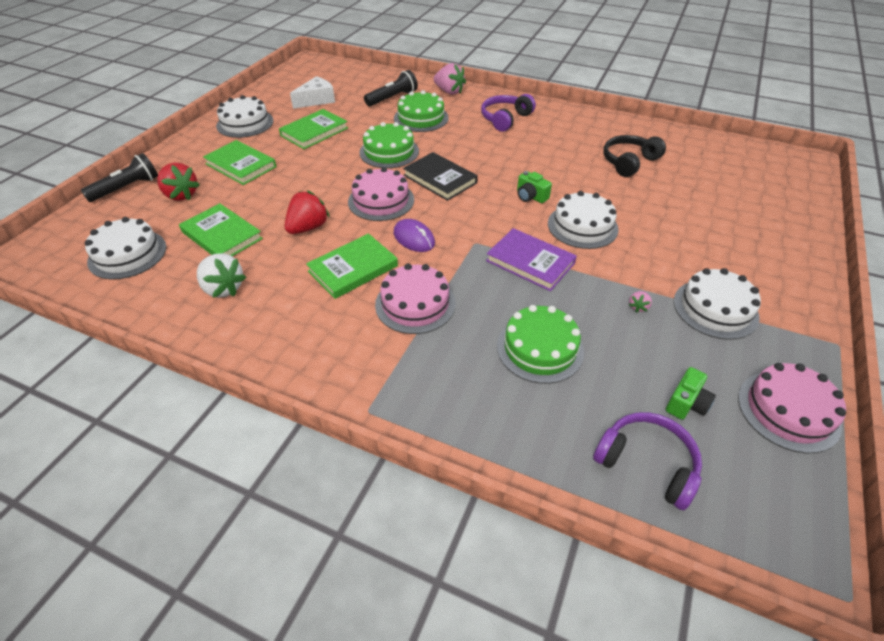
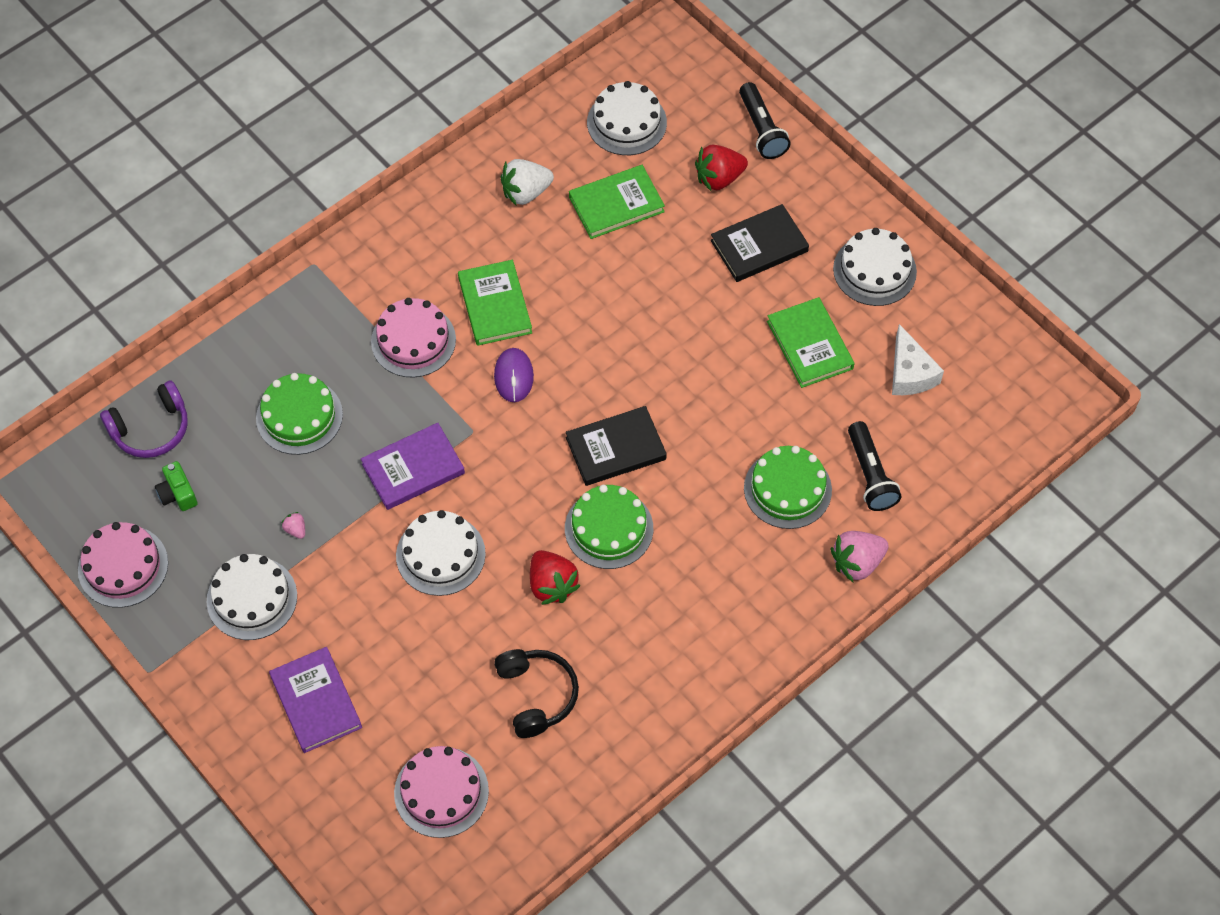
camera: 115 degrees right, 15 degrees up
green book [203,140,276,185] -> black book [711,204,809,282]
red strawberry [285,190,330,234] -> red strawberry moved to [530,550,580,605]
pink cake [348,167,414,221] -> pink cake moved to [394,746,489,838]
green cake [359,122,419,168] -> green cake moved to [565,485,653,569]
purple mouse [394,219,435,252] -> purple mouse turned 75 degrees counterclockwise [494,348,534,402]
purple headphones [481,94,536,132] -> none
green camera [517,171,552,203] -> none
none -> purple book [269,647,362,753]

